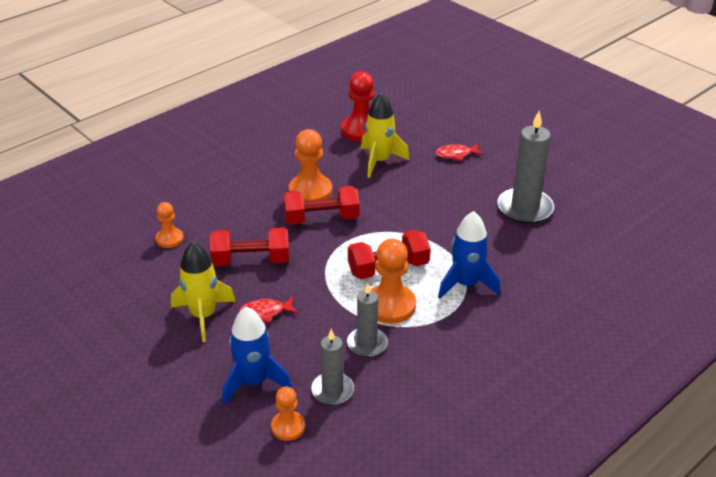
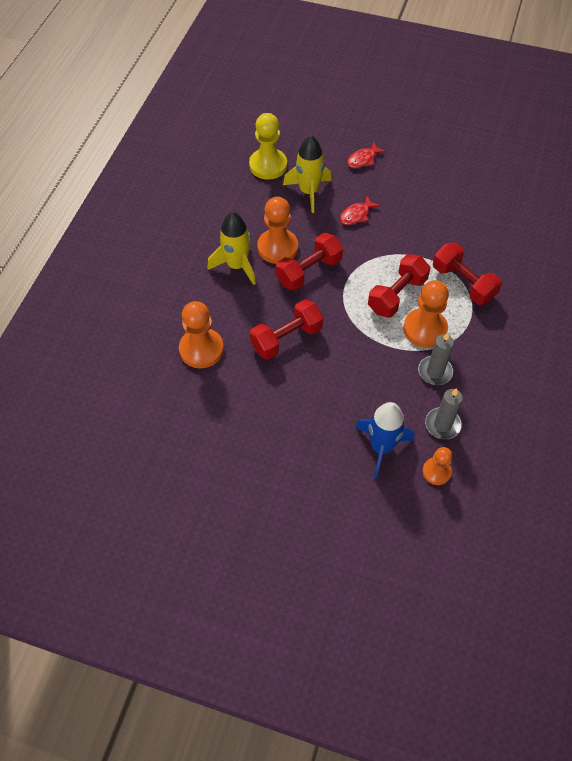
camera: 30 degrees left, 20 degrees up
orange pawn [156,202,184,248] -> orange pawn [179,301,224,368], size x1.70
yellow rocket [171,242,236,342] -> yellow rocket moved to [208,212,256,285]
red fish [239,296,298,323] -> red fish moved to [340,196,380,225]
red pawn [341,71,374,142] -> yellow pawn [249,113,287,180]
blue rocket [438,211,501,299] -> red dumbbell [433,242,502,305]
grey candle [497,111,554,224] -> none

